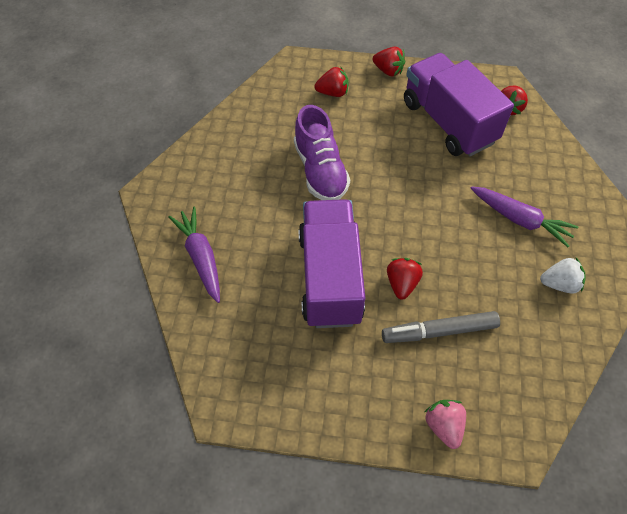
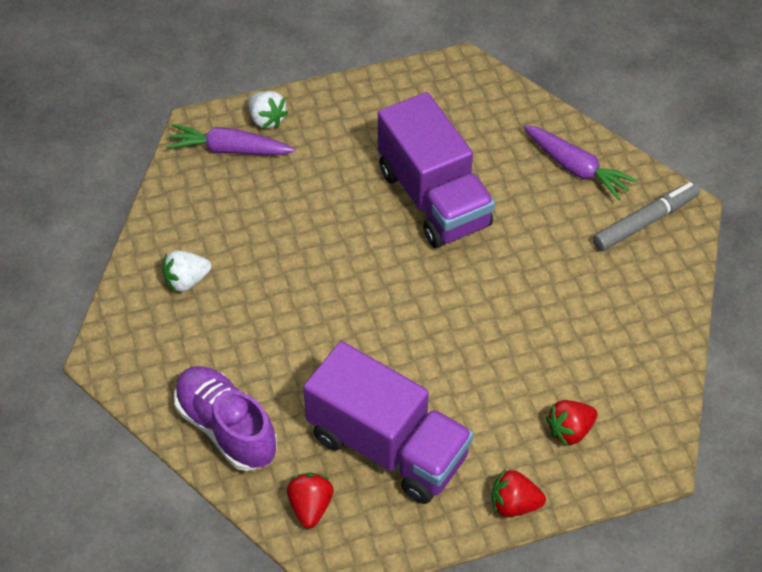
camera: 155 degrees right, 5 degrees down
purple shoe [294,105,350,200] -> purple shoe moved to [174,366,277,471]
grey marker [382,311,500,343] -> grey marker moved to [593,181,700,251]
red strawberry [387,258,423,300] -> none
pink strawberry [425,400,466,449] -> white strawberry [248,91,288,128]
purple carrot [470,186,579,247] -> purple carrot moved to [166,124,295,155]

